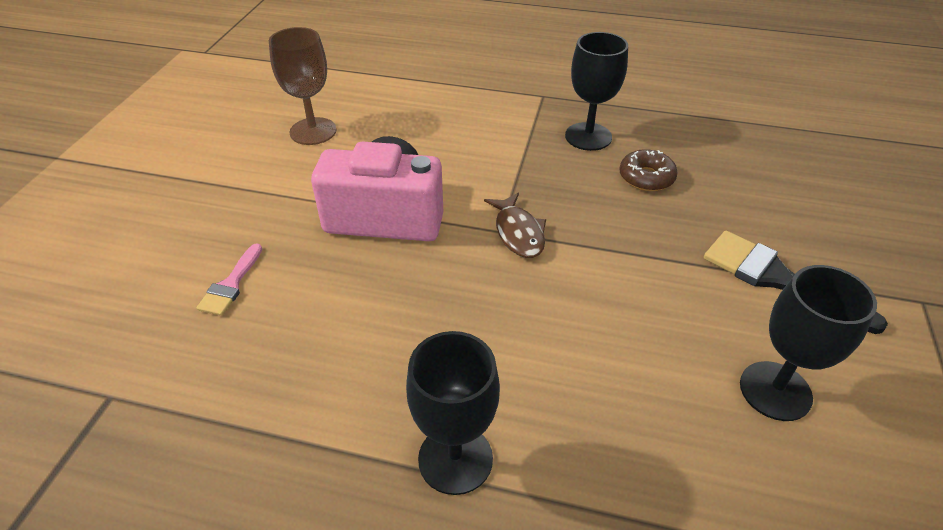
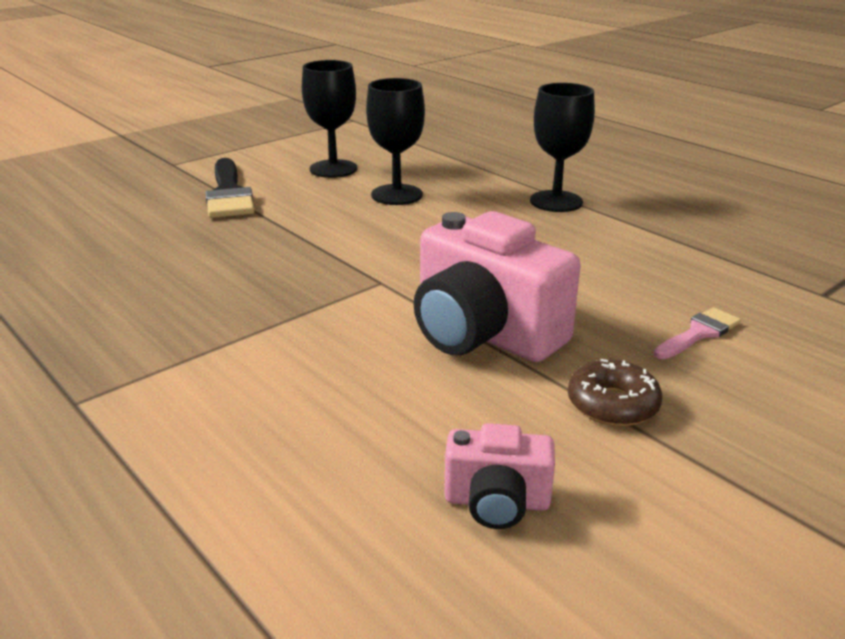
camera: 145 degrees left, 15 degrees down
brown goblet [269,27,336,145] -> pink camera [444,423,555,529]
brown fish [484,193,546,258] -> none
black goblet [565,32,628,151] -> black goblet moved to [366,78,425,205]
brown donut [619,149,678,191] -> brown donut moved to [568,359,662,426]

